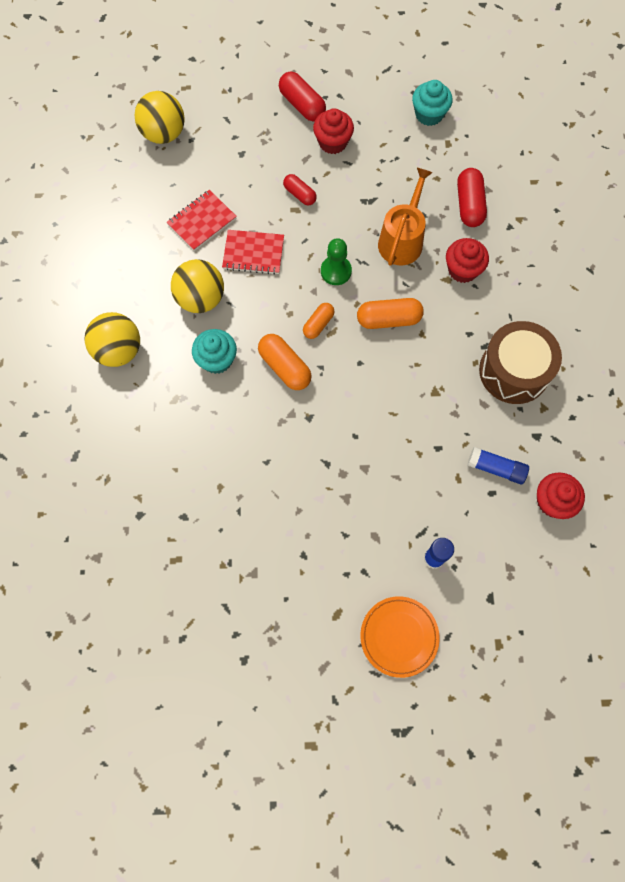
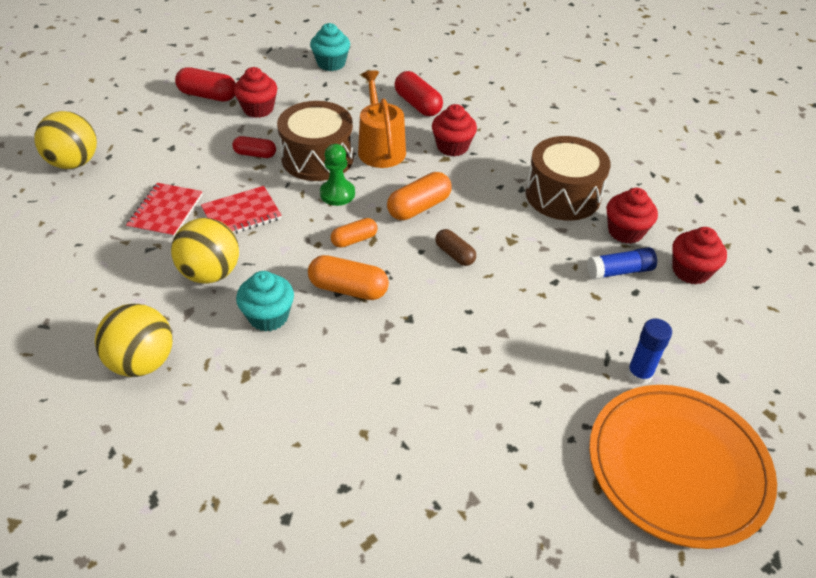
camera: 35 degrees left, 25 degrees down
orange capsule [303,303,335,339] -> orange capsule turned 60 degrees clockwise [331,218,377,248]
orange plate [360,596,440,678] -> orange plate [589,385,777,549], size x1.74
none -> brown drum [277,101,354,181]
none -> brown capsule [435,229,476,266]
none -> red cupcake [606,188,658,244]

